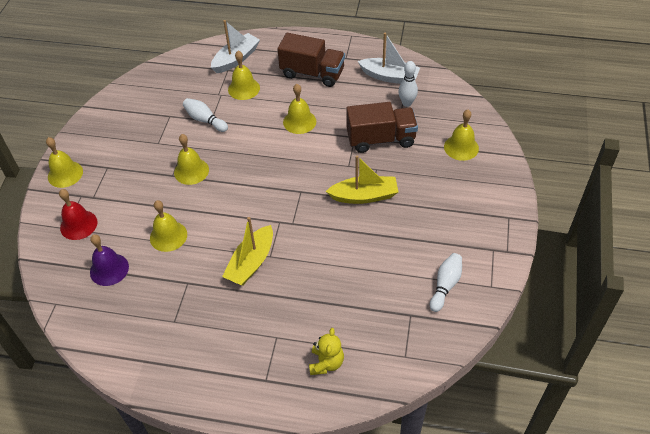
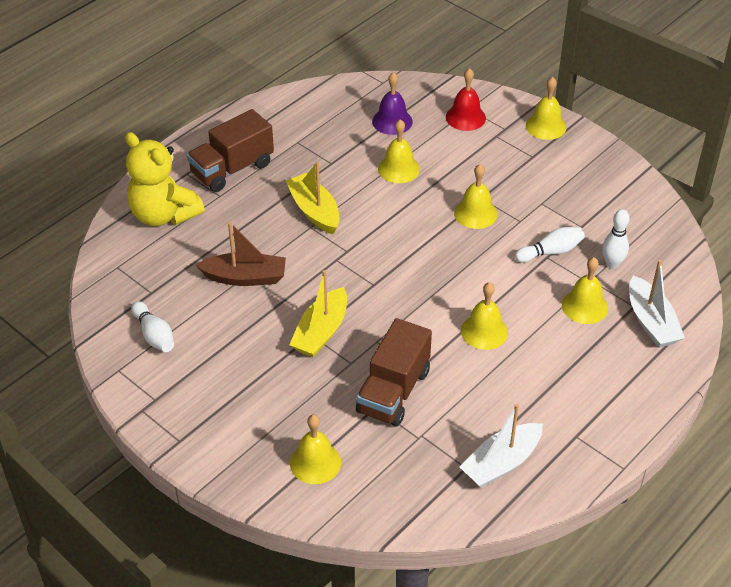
camera: 120 degrees right, 5 degrees down
brown truck [277,33,345,87] -> brown truck moved to [187,109,274,192]
yellow teddy bear [309,328,344,375] -> yellow teddy bear [125,132,205,226], size x1.89
white bowling pin [398,61,418,107] -> white bowling pin moved to [602,209,630,269]
none -> brown boat [196,222,286,286]

